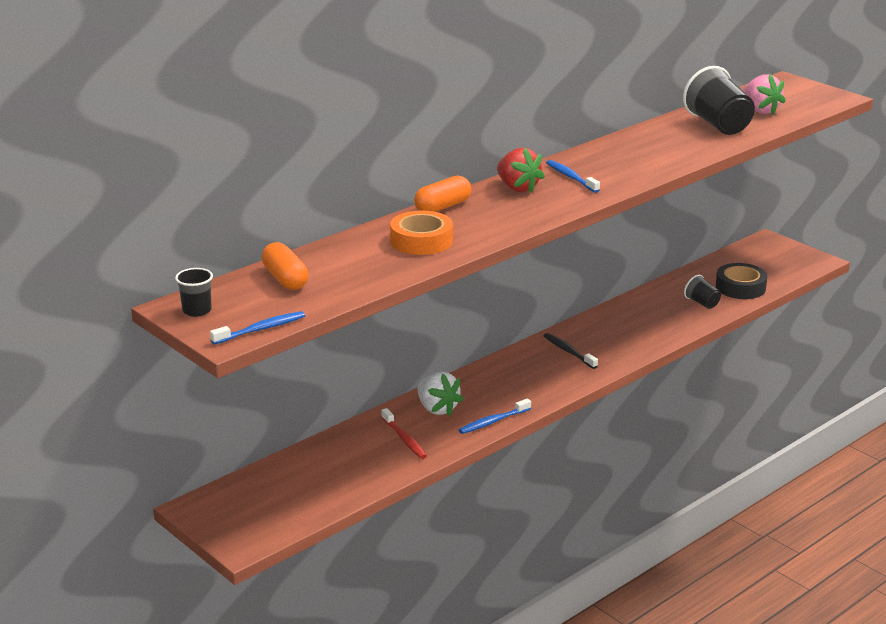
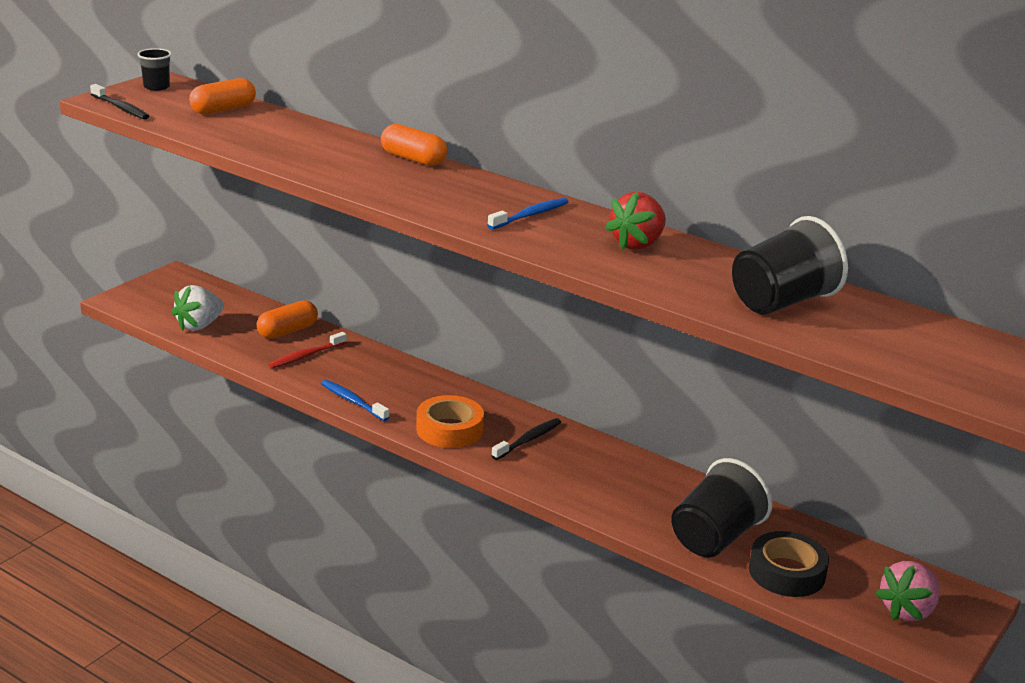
camera: 75 degrees right, 0 degrees up
blue toothbrush [210,311,305,344] -> black toothbrush [90,84,149,119]
orange tape [390,211,453,255] -> orange tape moved to [416,395,484,448]
white strawberry [418,372,464,416] -> white strawberry moved to [171,285,224,331]
red strawberry [497,147,545,193] -> red strawberry moved to [605,192,666,250]
black cup [684,275,721,309] -> black cup [671,458,773,558], size x1.93
pink strawberry [743,74,786,115] -> pink strawberry moved to [875,561,940,621]
none -> orange capsule [257,300,318,339]

